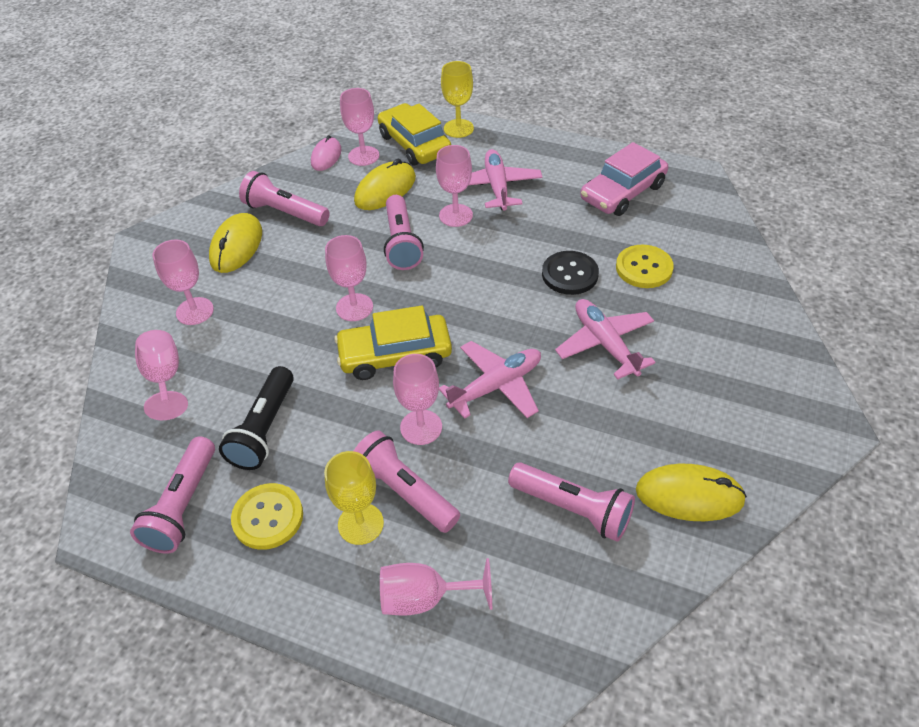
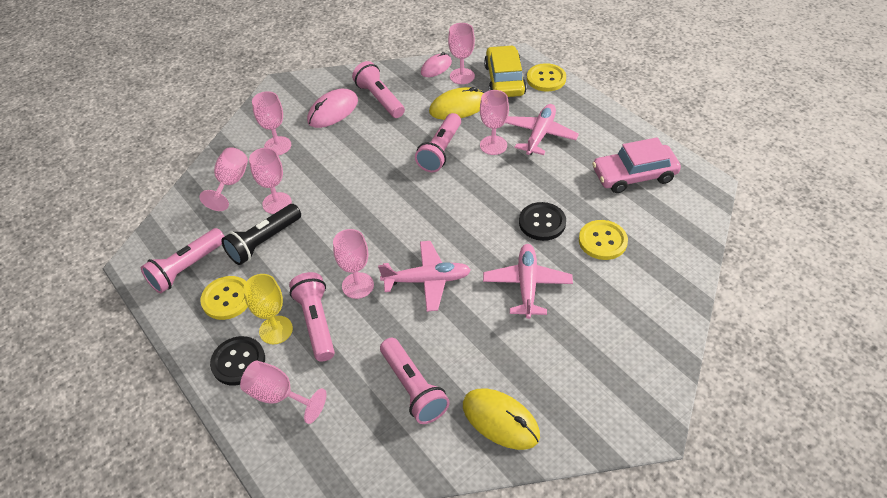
camera: 30 degrees right, 0 degrees up
yellow mouse [209,213,262,273] -> pink mouse [307,89,358,128]
pink goblet [325,235,373,321] -> pink goblet moved to [249,148,292,214]
yellow car [334,305,452,380] -> none
yellow goblet [441,61,474,138] -> yellow button [527,63,566,92]
none -> black button [210,336,265,386]

